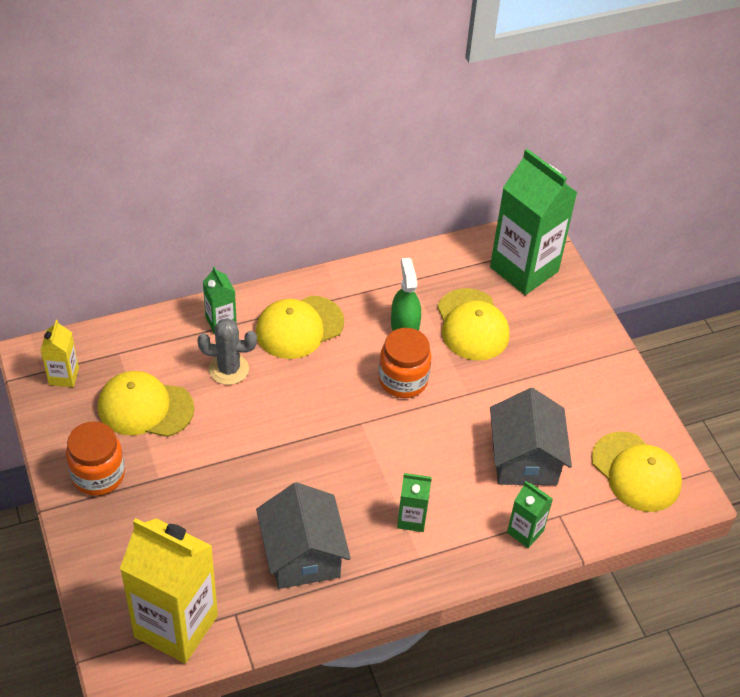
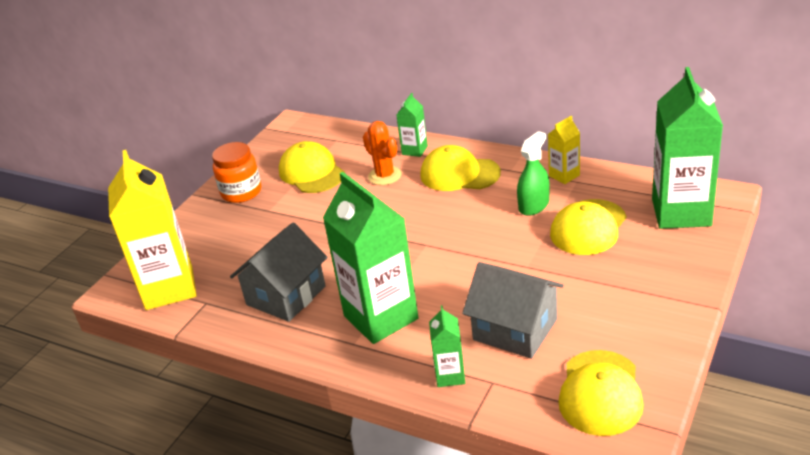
camera: 55 degrees right, 15 degrees down
yellow carton [41,320,79,387] -> yellow carton moved to [548,116,580,184]
grey cactus [197,318,257,385] -> orange cactus [363,121,402,185]
orange jar [379,328,432,398] -> none
green carton [397,473,432,532] -> green carton [323,172,418,344], size x2.14
grey house [490,388,572,485] -> grey house turned 75 degrees clockwise [462,262,564,359]

